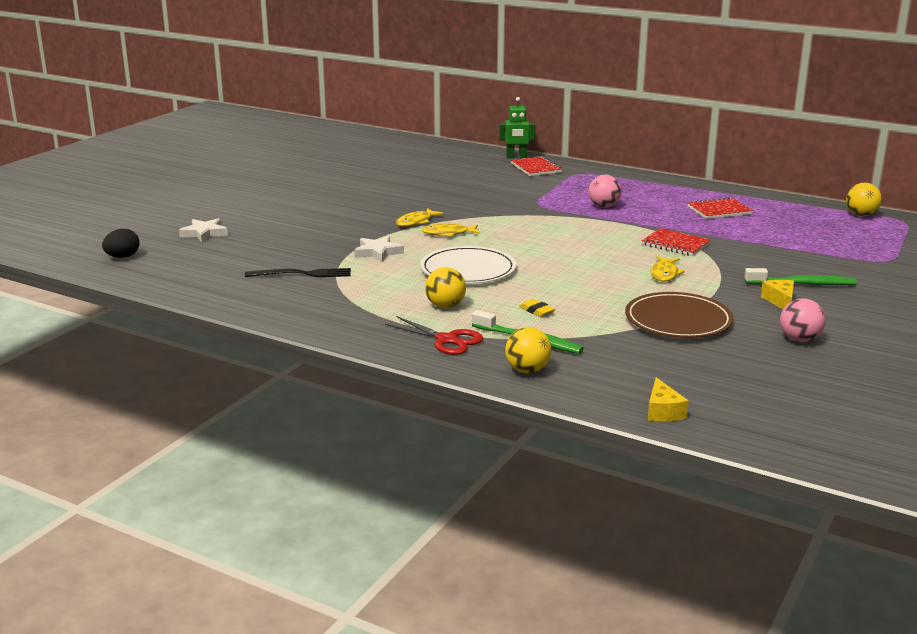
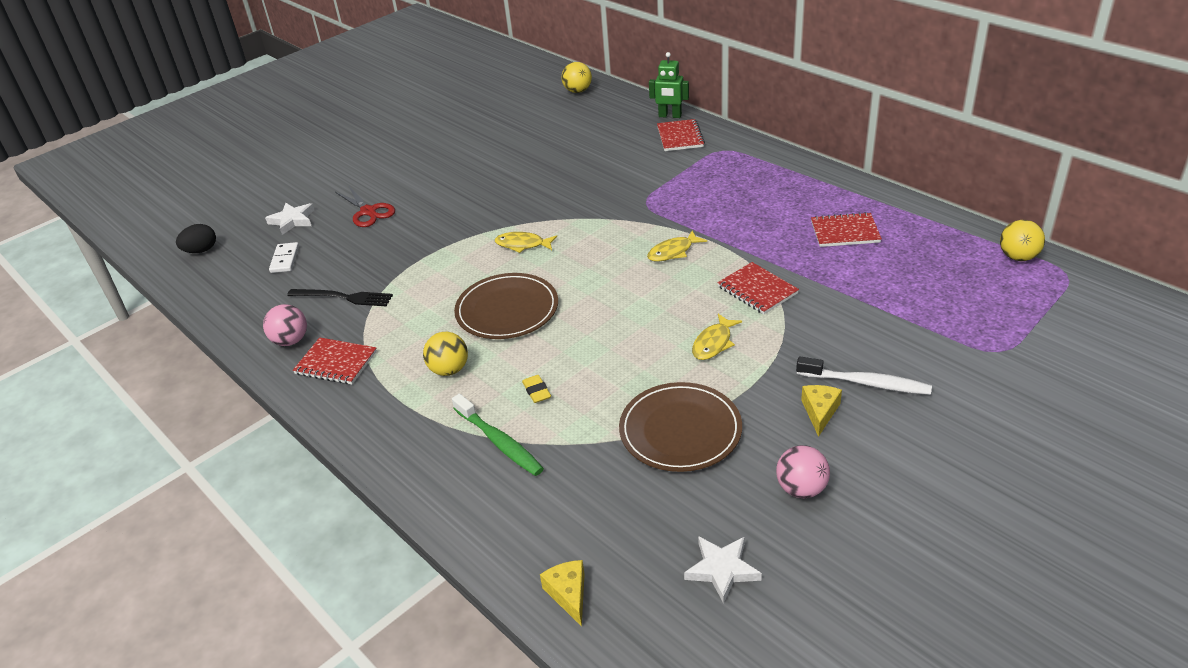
camera: 20 degrees right, 15 degrees up
white star [354,236,404,262] -> white star moved to [684,536,762,604]
red scissors [385,316,483,355] -> red scissors moved to [335,185,395,227]
yellow fish [396,208,443,227] -> yellow fish moved to [647,231,707,262]
white plate [420,246,516,284] -> brown plate [454,273,558,339]
yellow ball [505,327,552,373] -> yellow ball moved to [562,62,592,93]
pink ball [589,175,622,208] -> pink ball moved to [263,304,307,346]
yellow cheese [648,377,689,421] -> yellow cheese turned 150 degrees clockwise [540,560,585,627]
green toothbrush [744,268,857,285] -> white toothbrush [796,356,932,395]
none -> white domino [269,242,299,273]
none -> red notebook [293,337,377,384]

